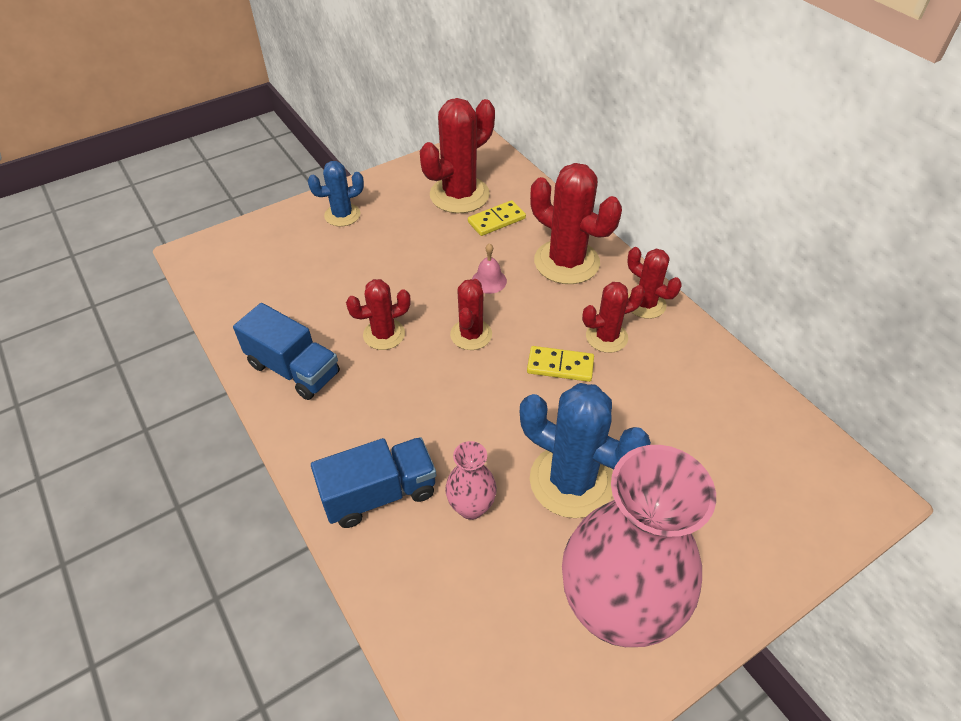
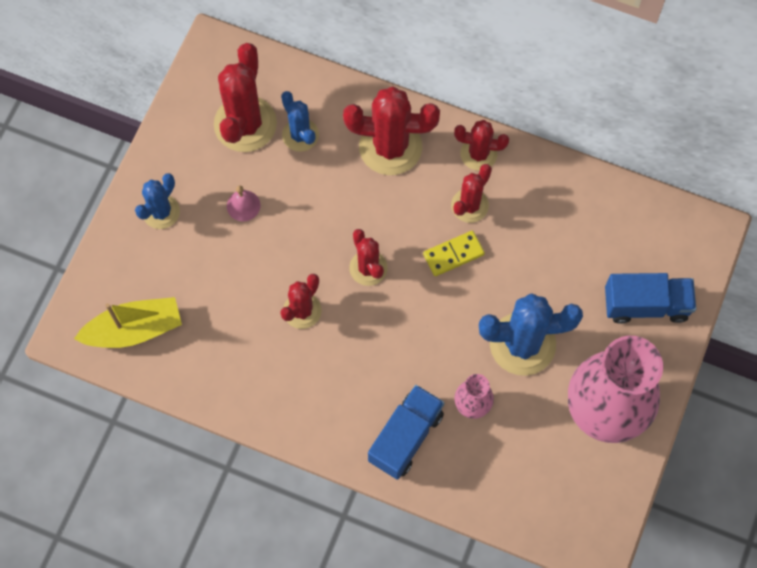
camera: 35 degrees left, 20 degrees up
blue truck [233,303,340,400] -> blue truck moved to [605,273,696,324]
yellow domino [468,200,526,236] -> blue cactus [281,91,319,152]
pink bell [472,243,507,294] -> pink bell moved to [227,186,261,221]
none -> yellow boat [74,297,182,348]

